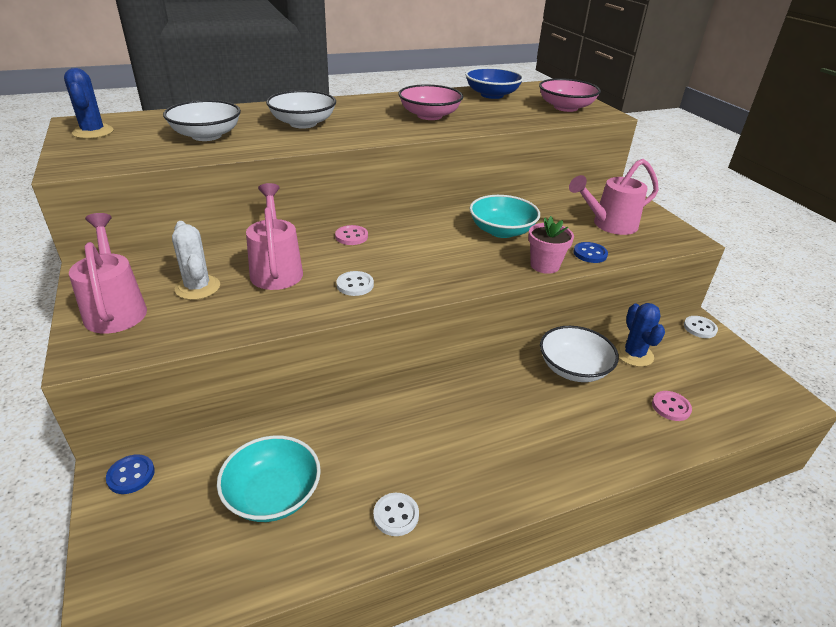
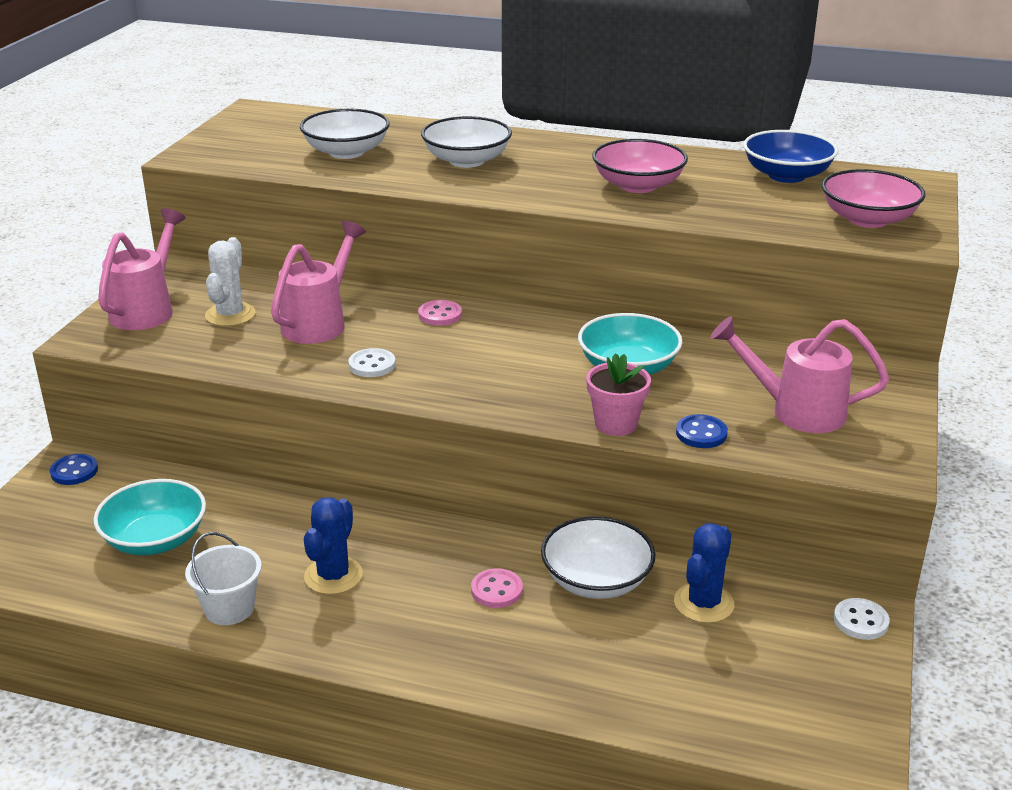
camera: 40 degrees right, 5 degrees down
blue cactus [64,68,114,139] -> blue cactus moved to [304,497,363,595]
white button [373,493,419,536] -> white bucket [185,532,262,625]
pink button [652,391,692,421] -> pink button moved to [471,569,523,608]

